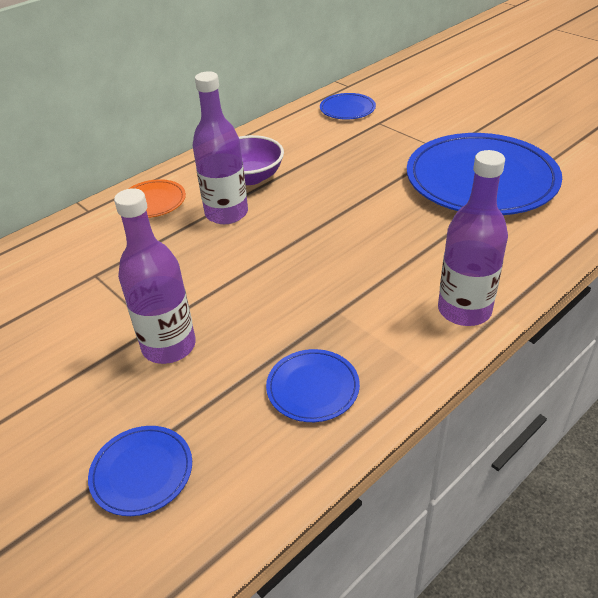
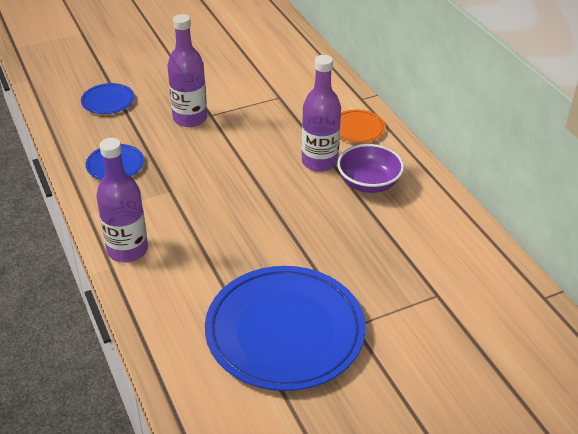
camera: 105 degrees right, 0 degrees up
blue plate [320,93,376,120] -> none

